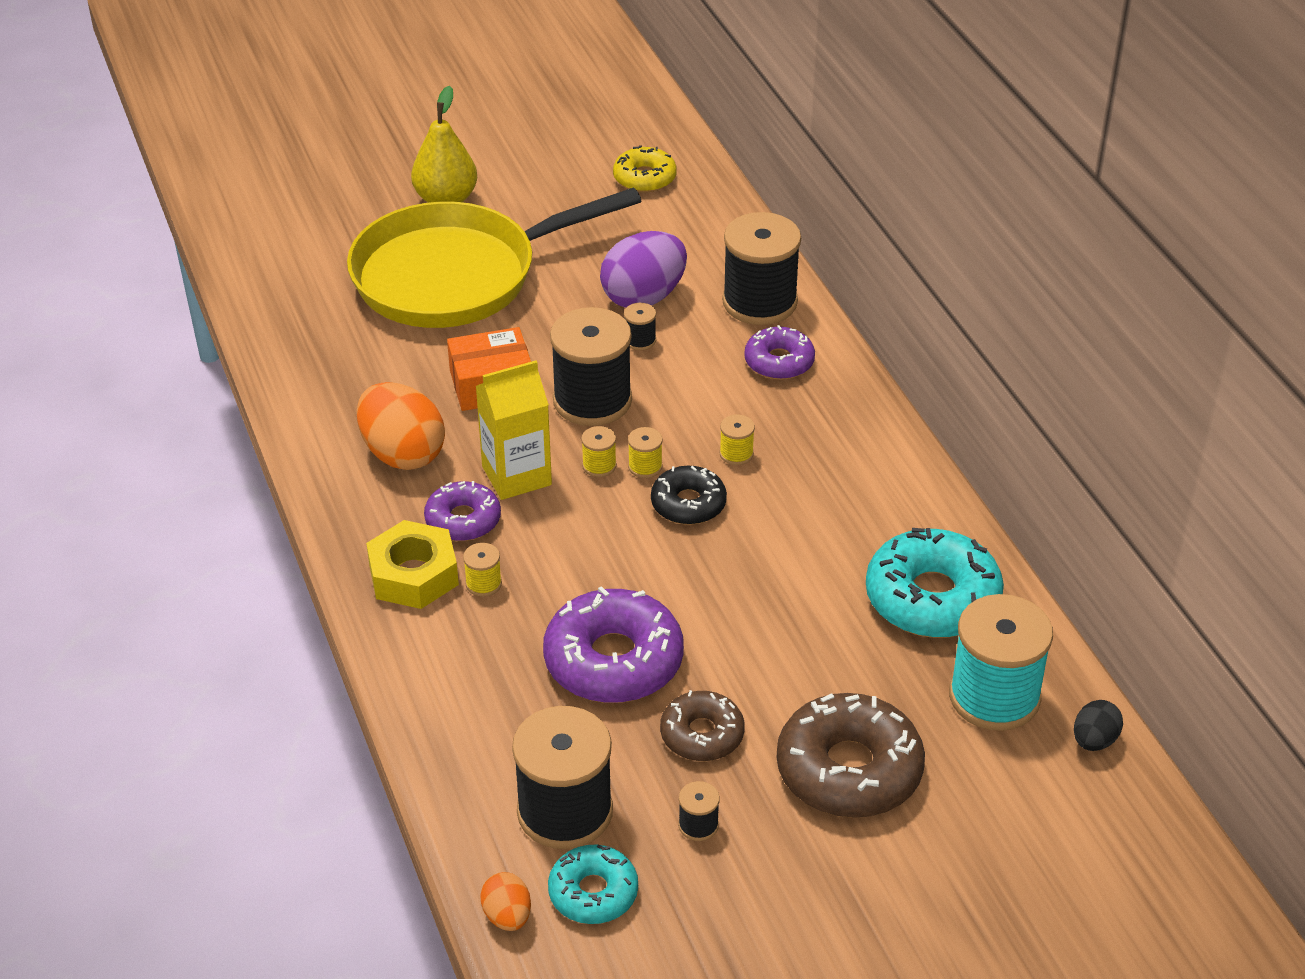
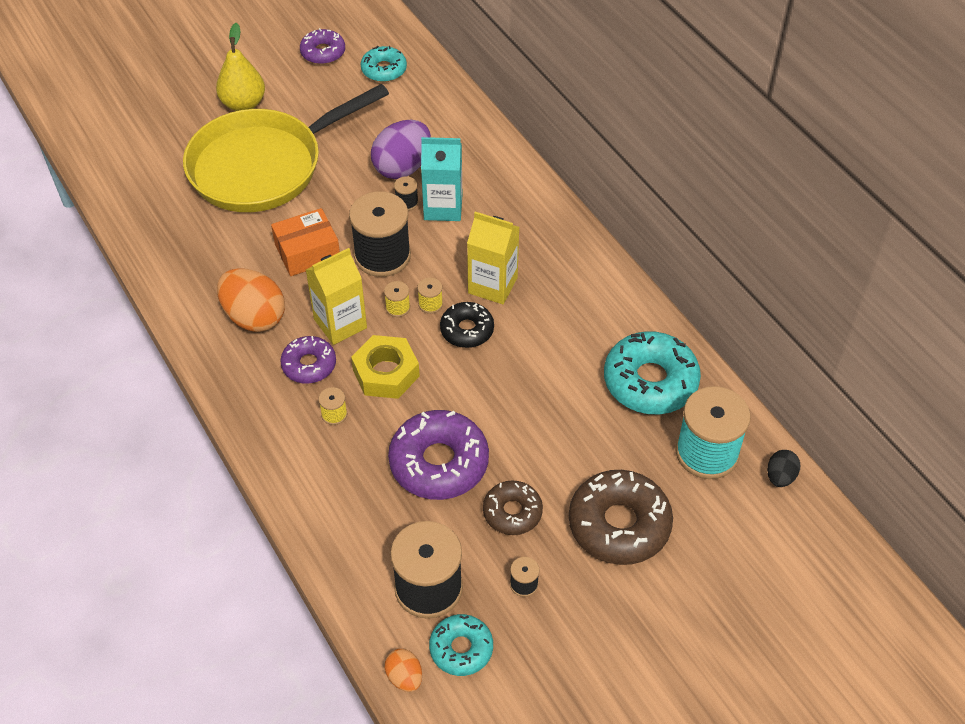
camera: 10 degrees left, 10 degrees up
yellow nut [366,520,459,609] -> yellow nut moved to [351,335,420,399]
yellow donut [613,145,677,192] -> turquoise donut [361,46,407,82]
yellow spool [720,414,755,465] -> yellow carton [467,212,519,304]
black spool [722,212,801,325] -> none
purple donut [744,325,815,380] -> purple donut moved to [300,28,345,64]
none -> turquoise carton [421,137,462,221]

